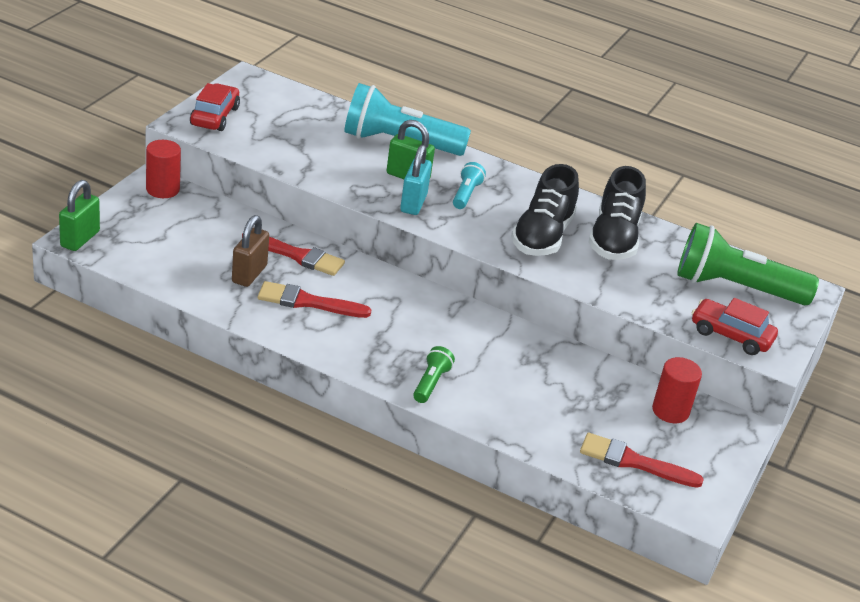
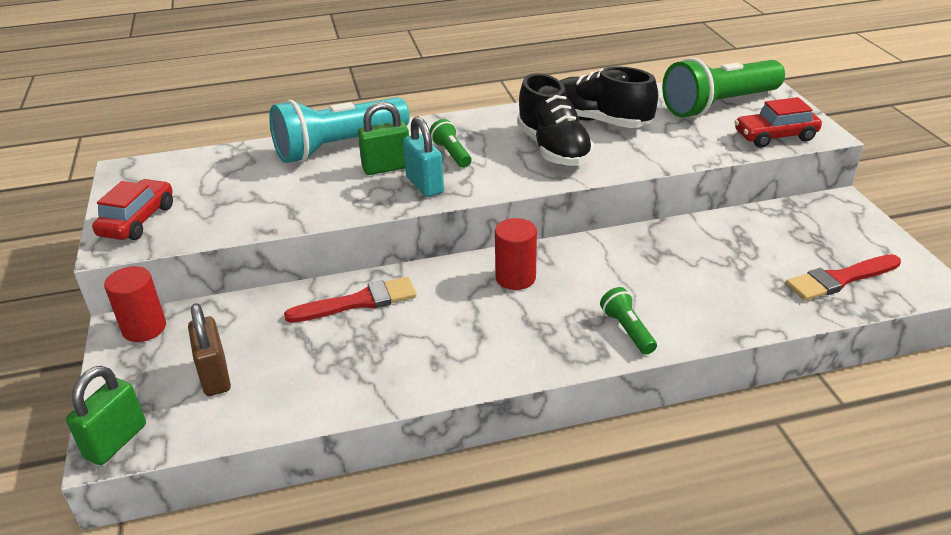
camera: 35 degrees left, 0 degrees up
green padlock [59,180,100,251] -> green padlock turned 45 degrees clockwise [66,366,146,465]
red car [190,83,240,131] -> red car turned 45 degrees clockwise [92,179,173,240]
brown padlock [232,215,269,287] -> brown padlock moved to [188,303,231,396]
red brush [258,281,371,318] -> none
turquoise flashlight [453,162,486,209] -> green flashlight [430,119,472,168]
black shoe [588,166,646,260] -> black shoe turned 150 degrees clockwise [560,66,658,128]
red cylinder [652,357,702,423] -> red cylinder moved to [495,218,537,290]

